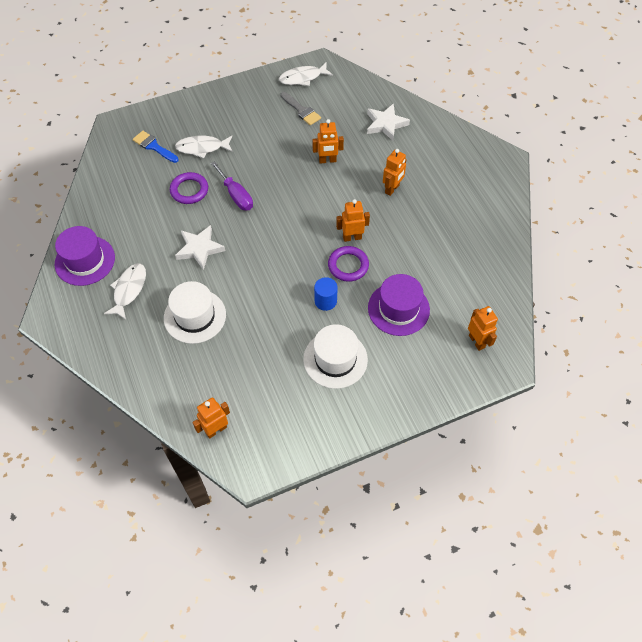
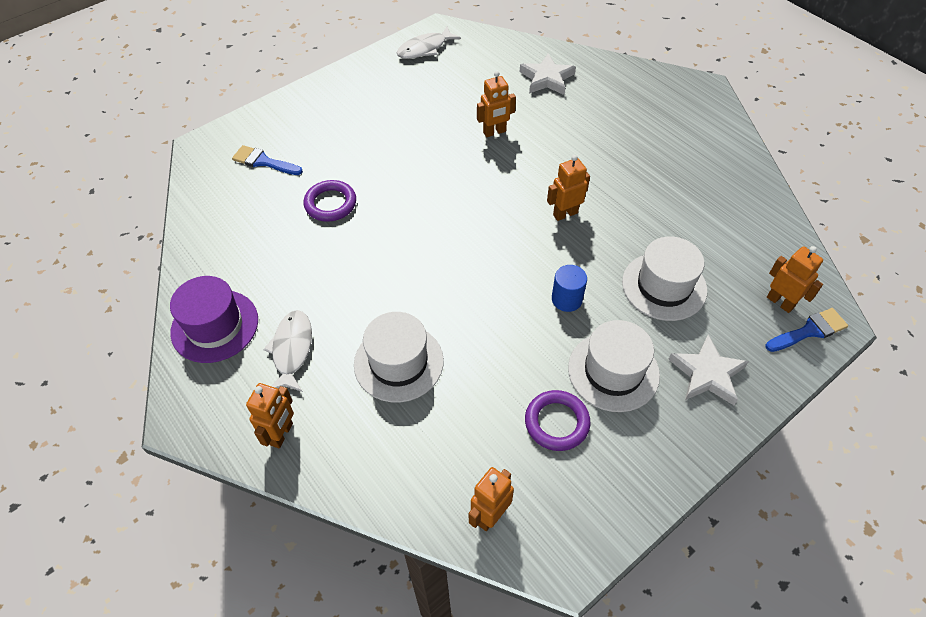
camera: 15 degrees left, 5 degrees down
white fish [175,136,233,158] -> none
white star [175,225,225,270] -> white star moved to [668,335,749,405]
purple screwdriver [211,161,253,211] -> none
grey brush [280,92,321,125] -> none
purple ring [328,246,369,282] -> purple ring moved to [525,390,590,451]
purple hat [368,274,430,336] -> white hat [622,237,707,321]
orange robot [383,149,407,196] -> orange robot moved to [246,383,294,448]
none -> blue brush [765,308,848,352]

